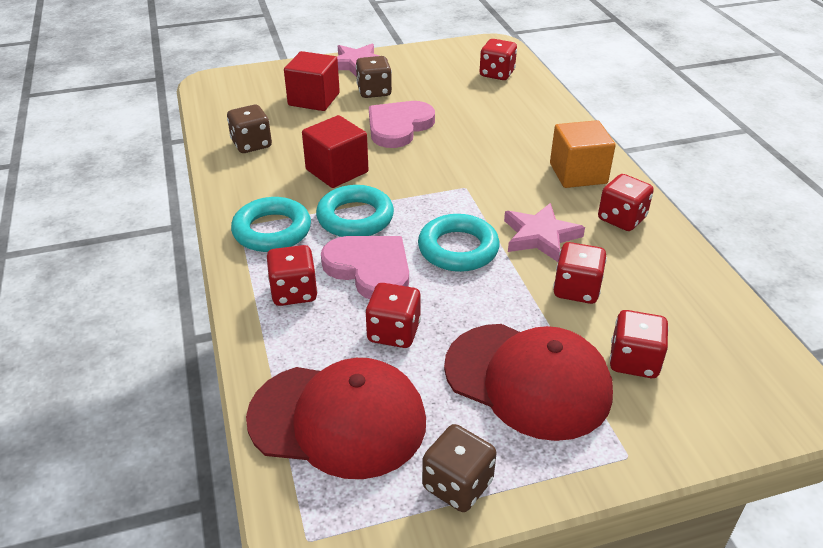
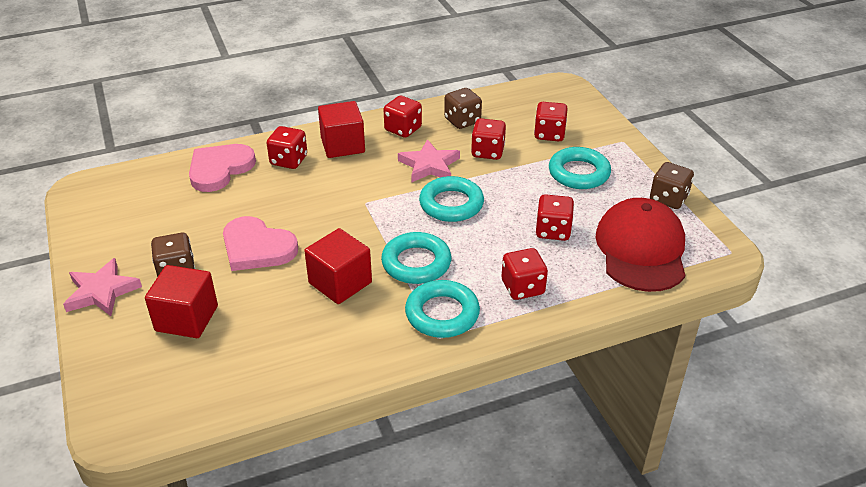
camera: 95 degrees left, 0 degrees up
brown dice [227,105,272,153] -> brown dice moved to [444,88,482,129]
pink heart [321,236,409,300] -> pink heart moved to [189,144,256,192]
red cap [444,324,613,441] -> turquoise ring [549,147,611,189]
red dice [480,39,517,80] -> red dice moved to [267,126,307,169]
orange cube [550,120,616,188] -> red cube [318,101,365,158]

